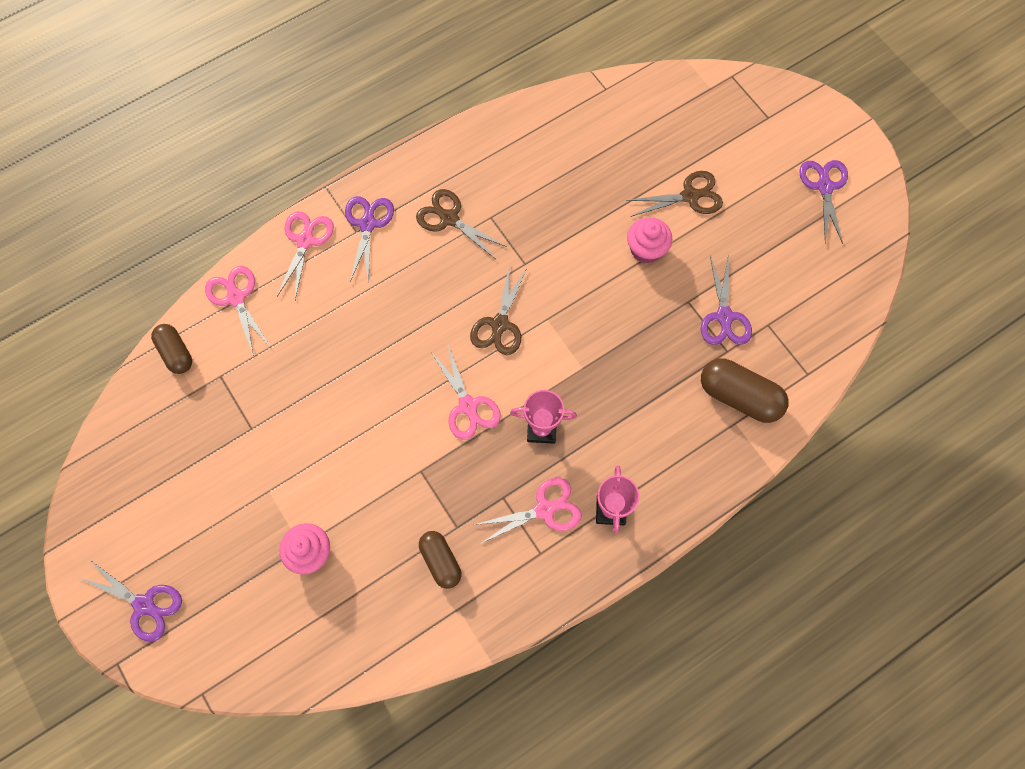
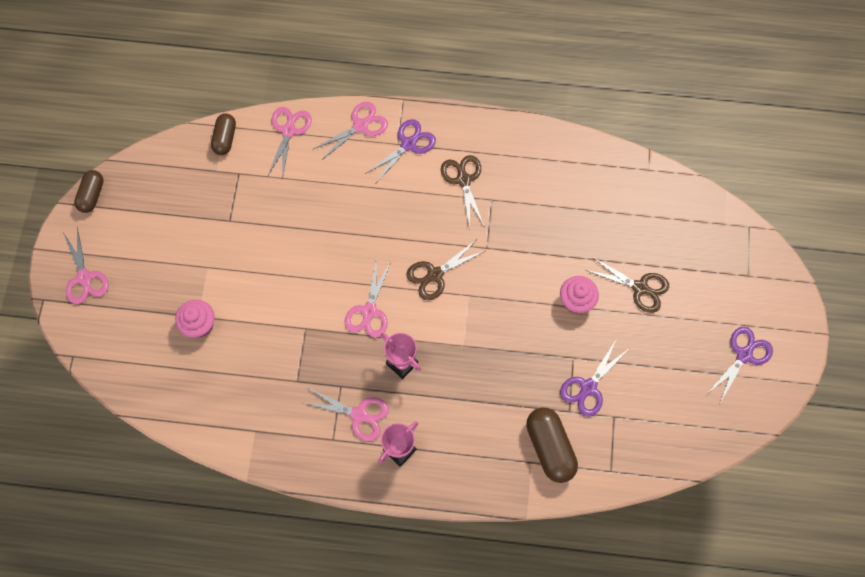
camera: 40 degrees right, 0 degrees up
purple scissors [79,560,182,642] -> pink scissors [63,227,109,304]
brown capsule [419,531,461,589] -> brown capsule moved to [74,170,104,213]

